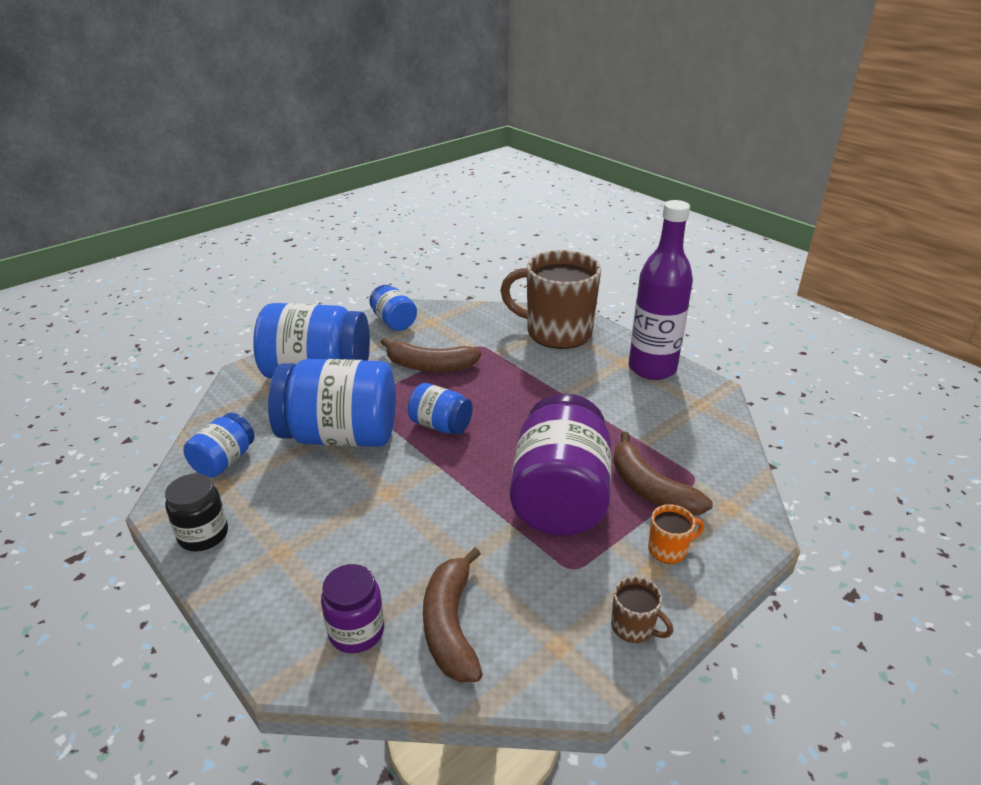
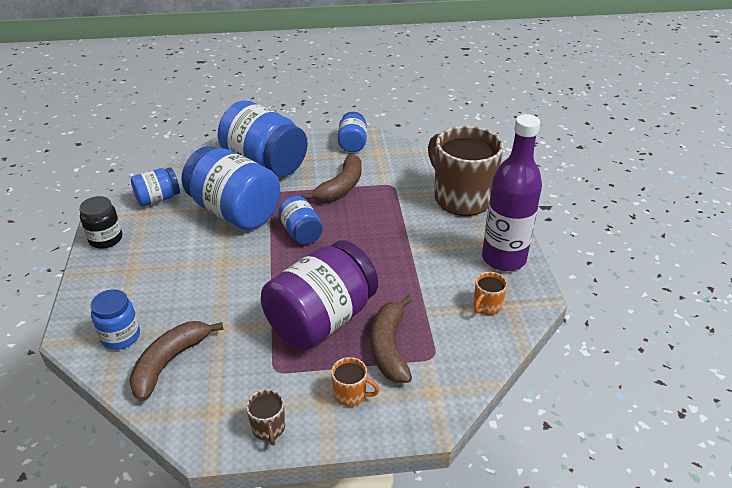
camera: 35 degrees right, 5 degrees up
purple jar [321,564,384,653] -> blue jar [90,289,140,350]
brown banana [381,338,481,372] -> brown banana turned 105 degrees counterclockwise [302,154,362,201]
none -> orange mug [474,272,507,315]

